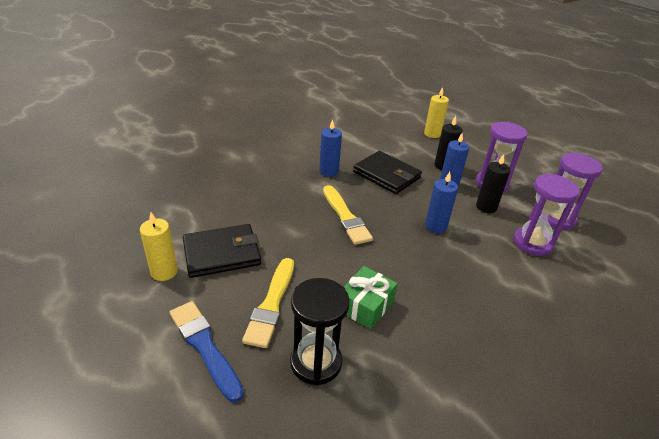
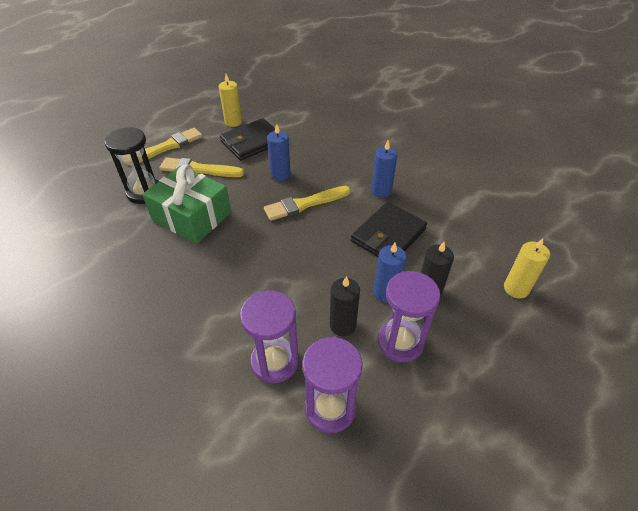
camera: 90 degrees right, 10 degrees up
blue brush [170,301,244,402] -> yellow brush [125,128,202,165]
black wallet [183,224,261,278] -> black wallet turned 75 degrees clockwise [220,118,275,160]
green gift [344,266,398,329] -> green gift [142,165,231,244], size x1.63
blue candle [425,172,458,233] -> blue candle moved to [267,124,291,181]

